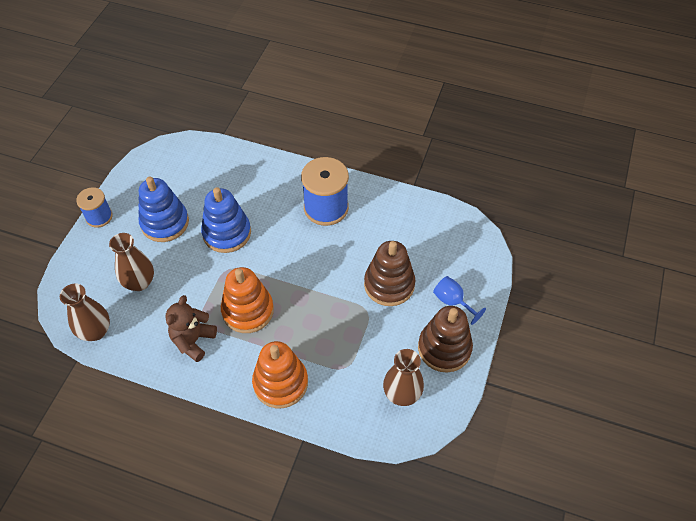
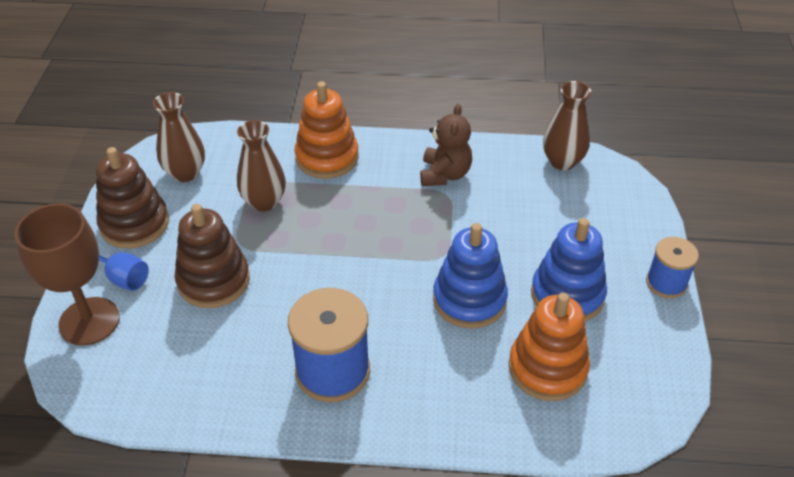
camera: 165 degrees right, 10 degrees down
brown vase [109,233,154,291] -> brown vase moved to [237,120,286,212]
orange stacking toy [221,267,274,333] -> orange stacking toy moved to [509,293,590,401]
none -> brown goblet [14,203,120,346]

